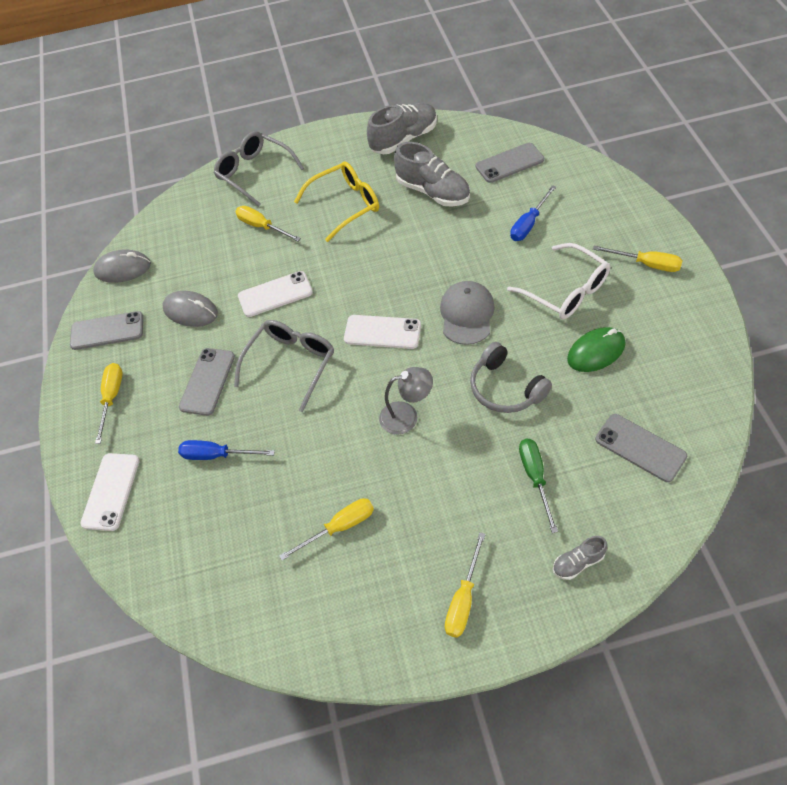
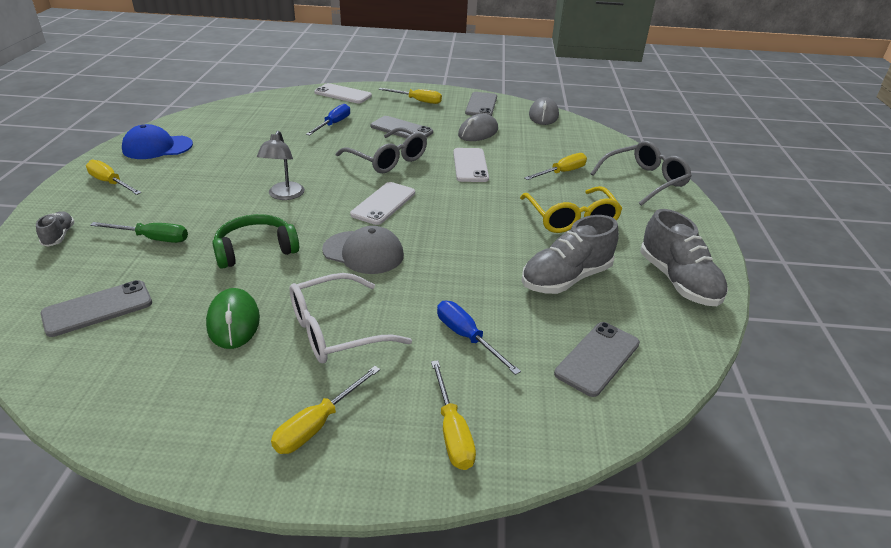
camera: 100 degrees right, 20 degrees down
yellow screwdriver [279,498,374,560] -> yellow screwdriver moved to [431,360,476,470]
grey headphones [470,342,552,413] -> green headphones [212,214,299,269]
grey phone [476,143,544,183] -> grey phone turned 45 degrees clockwise [554,322,640,397]
none -> blue cap [122,124,193,159]

